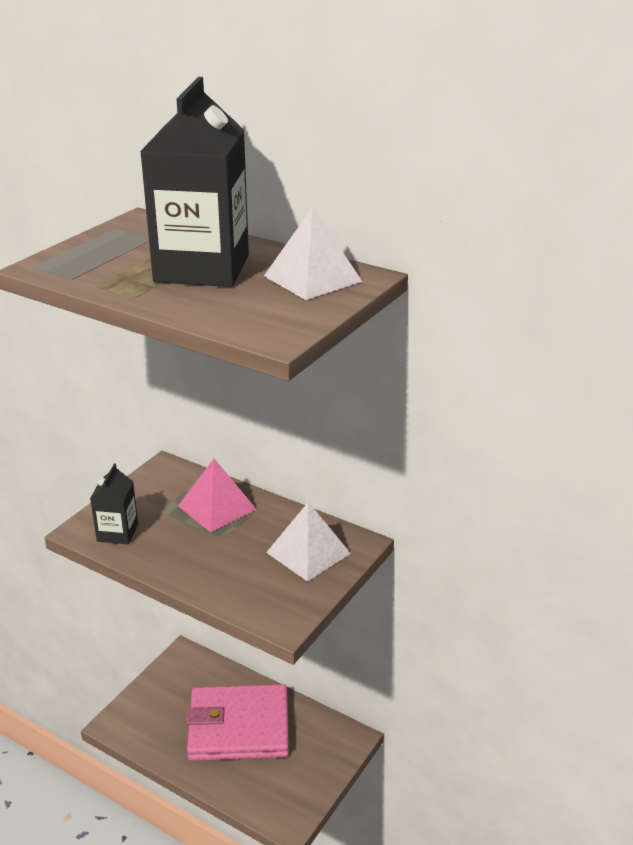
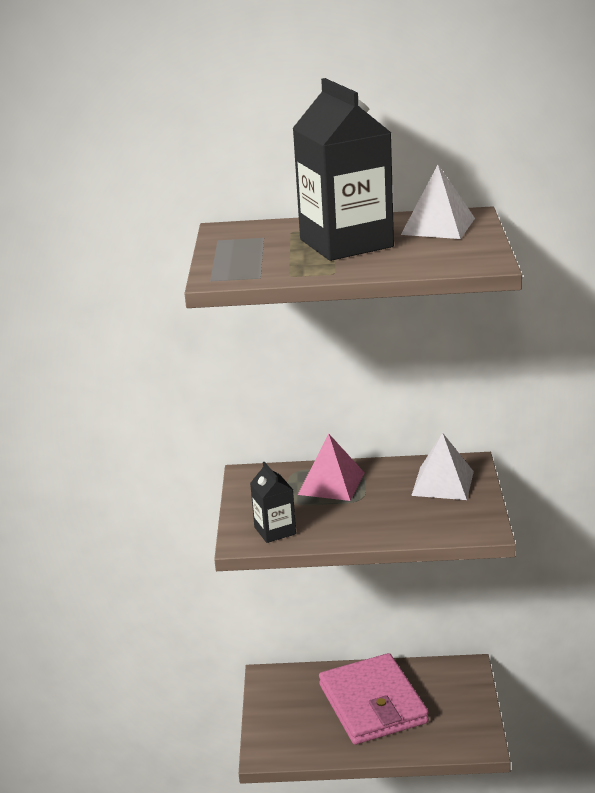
camera: 30 degrees left, 5 degrees down
pink wallet [186,684,289,761] -> pink wallet turned 75 degrees counterclockwise [319,653,429,745]

